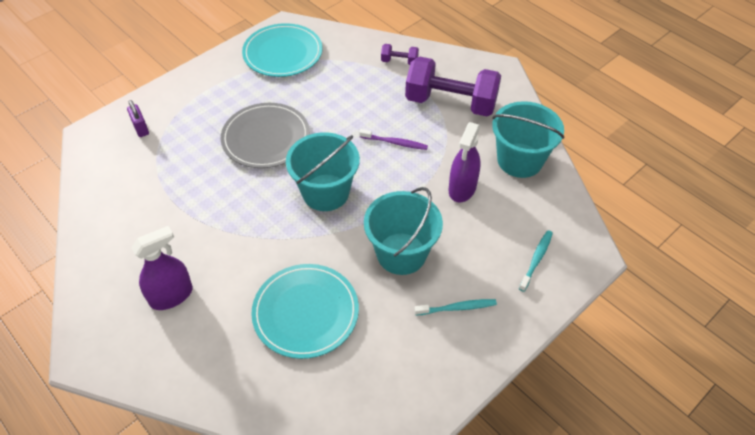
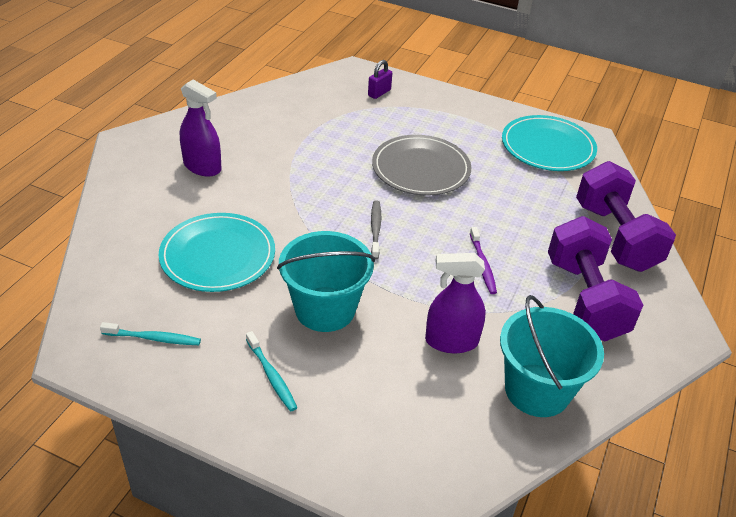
camera: 65 degrees right, 10 degrees down
turquoise bucket [286,132,360,211] -> grey toothbrush [371,200,381,259]
purple dumbbell [381,44,419,65] -> purple dumbbell [576,161,676,272], size x2.31
turquoise toothbrush [519,231,553,292] -> turquoise toothbrush moved to [100,322,201,345]

